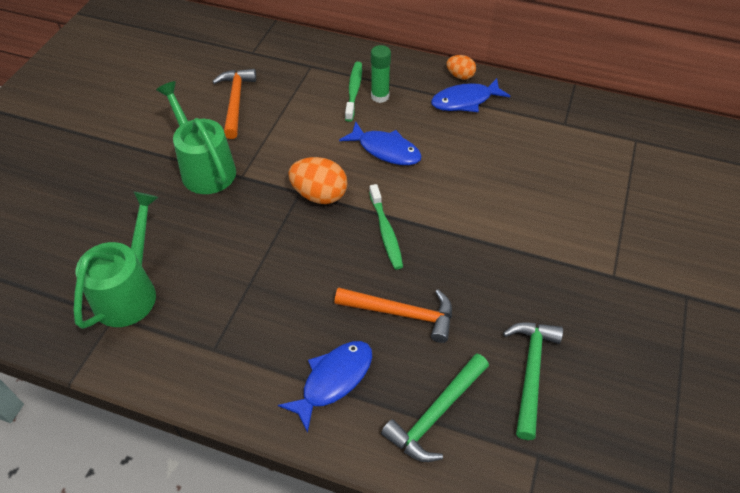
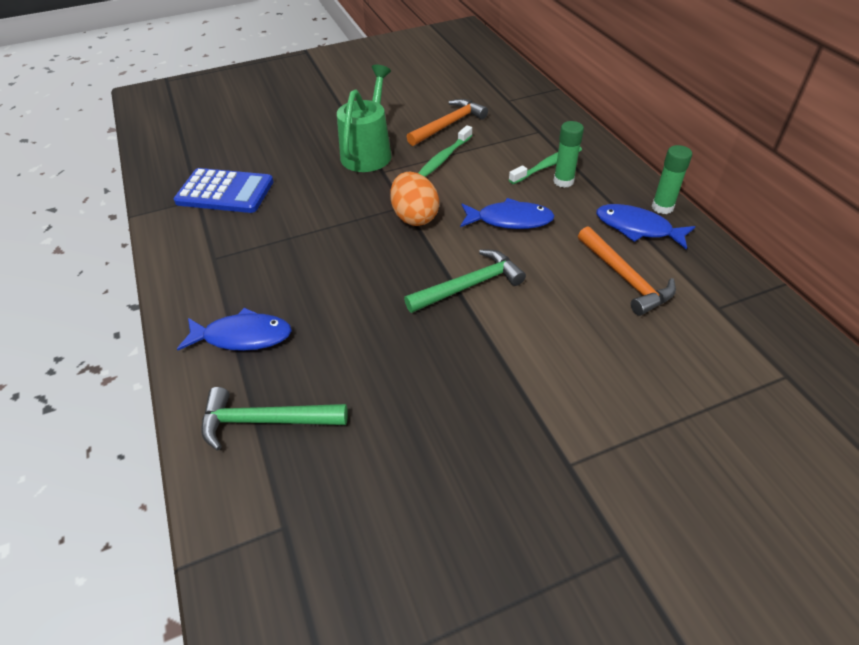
camera: 50 degrees right, 5 degrees down
green watering can [74,192,158,329] -> blue calculator [174,168,274,213]
orange hammer [334,287,452,343] -> orange hammer moved to [578,226,676,316]
blue fish [339,121,422,165] -> blue fish turned 75 degrees counterclockwise [460,198,555,229]
green toothbrush [369,184,403,270] -> green toothbrush moved to [418,125,473,177]
orange egg [446,55,476,80] -> green glue stick [652,145,692,214]
green hammer [503,323,563,440] -> green hammer moved to [404,250,526,313]

